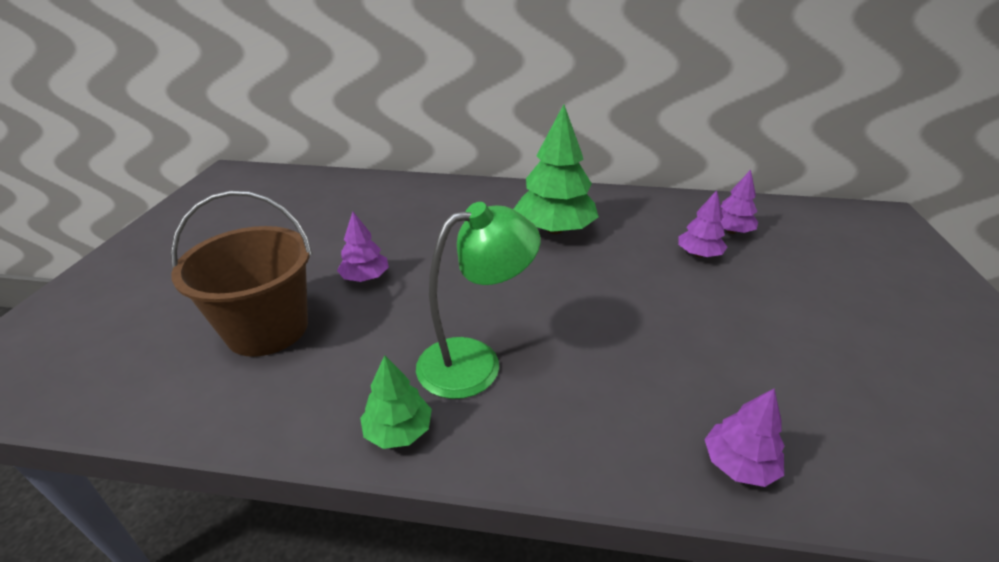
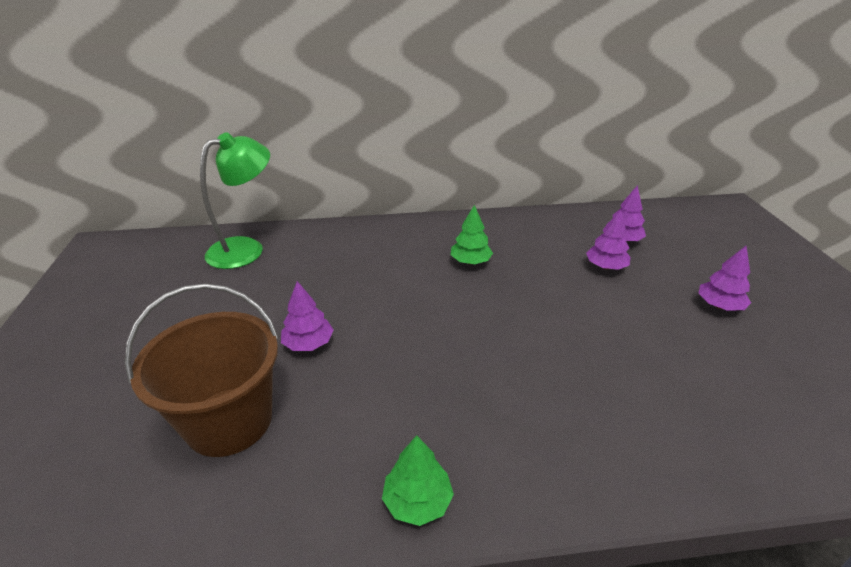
camera: 15 degrees left, 0 degrees up
green lamp [416,202,540,399] -> green lamp moved to [200,132,270,269]
green tree [514,104,599,234] -> green tree [451,205,493,264], size x0.53
purple tree [704,389,785,487] -> purple tree moved to [698,246,751,311]

